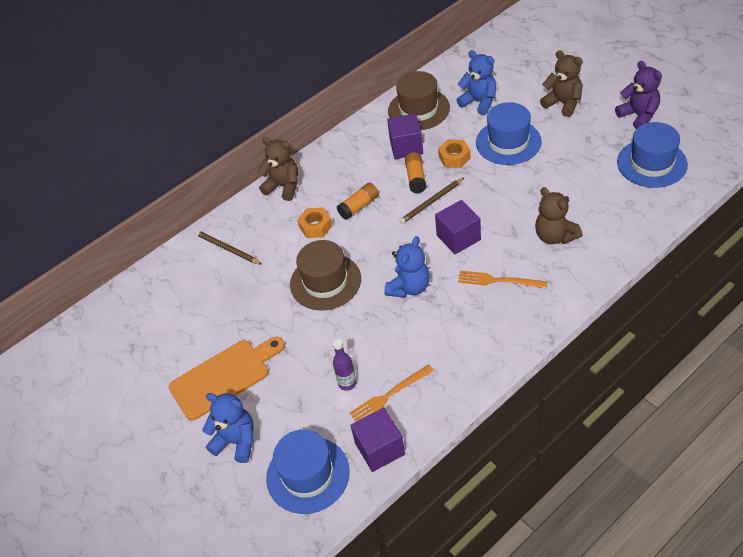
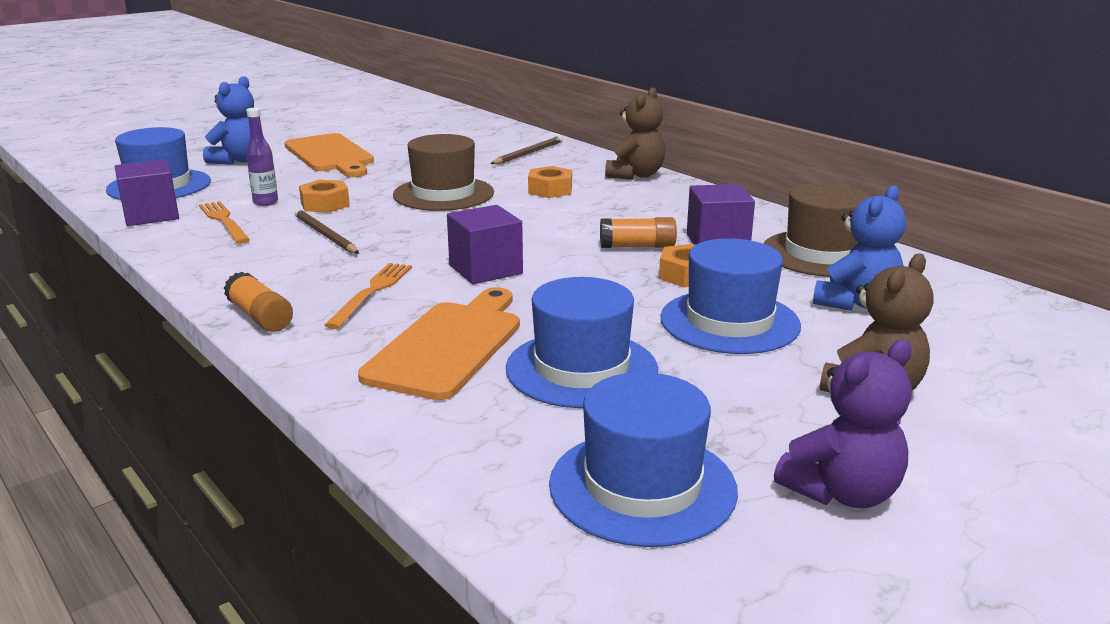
camera: 85 degrees right, 25 degrees down
orange glue stick [337,182,379,220] -> orange glue stick moved to [224,272,293,332]
blue teddy bear [384,236,430,298] -> none
brown pencil [399,177,465,224] -> brown pencil moved to [295,209,359,254]
brown teddy bear [535,187,583,244] -> orange cutting board [358,287,520,400]
none -> orange nut [299,180,350,213]
none -> blue hat [506,277,658,408]

